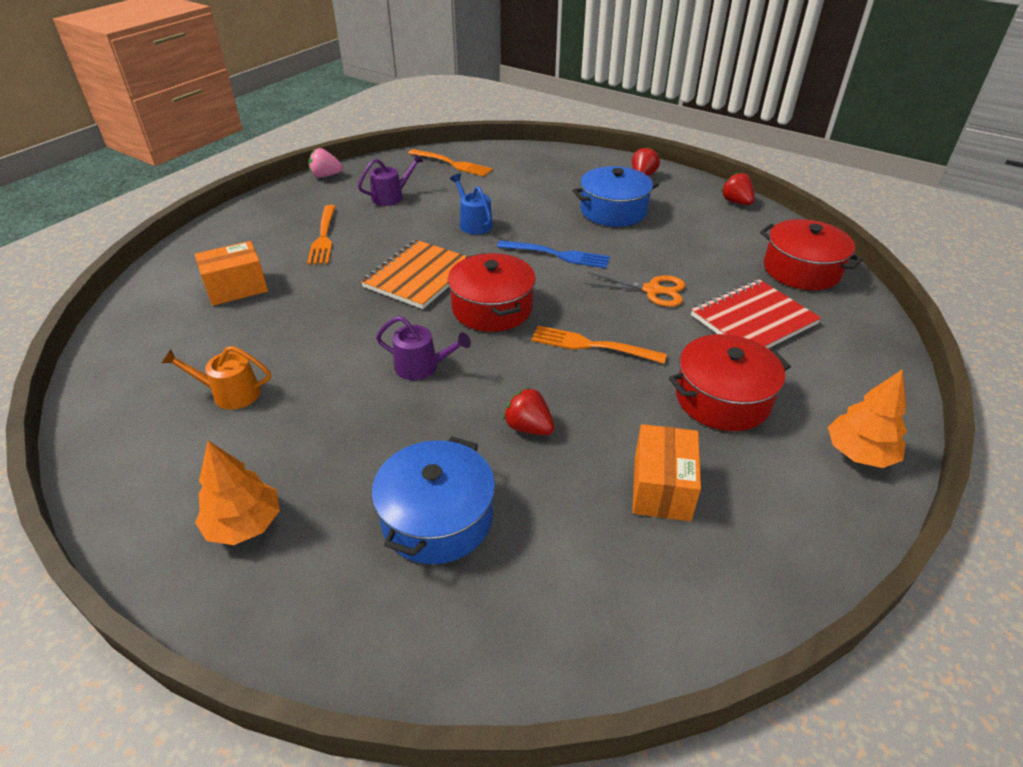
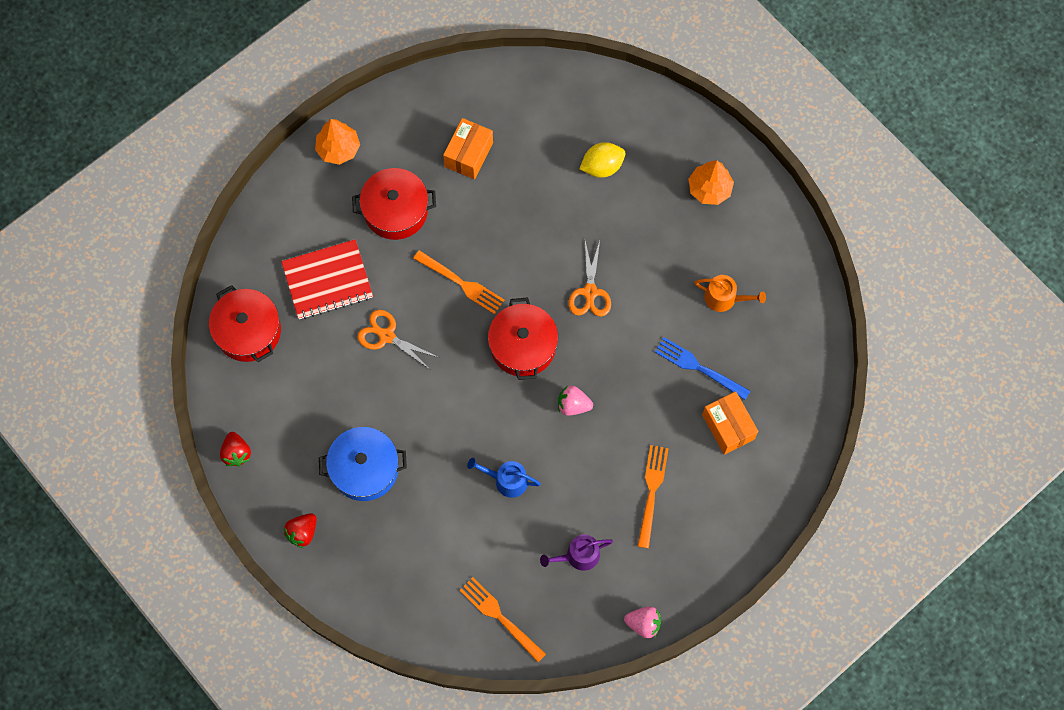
camera: 165 degrees left, 30 degrees up
orange box [195,241,268,306] -> orange box turned 75 degrees clockwise [702,391,758,455]
orange notebook [361,240,468,309] -> pink strawberry [558,385,593,416]
blue pot [371,436,495,564] -> yellow lemon [579,142,626,178]
purple watering can [376,316,471,380] -> orange scissors [568,241,611,316]
blue watering can [450,174,493,235] -> blue watering can turned 120 degrees clockwise [467,458,541,498]
blue fork [497,240,610,269] -> blue fork moved to [655,337,750,400]
red strawberry [503,387,555,435] -> none

